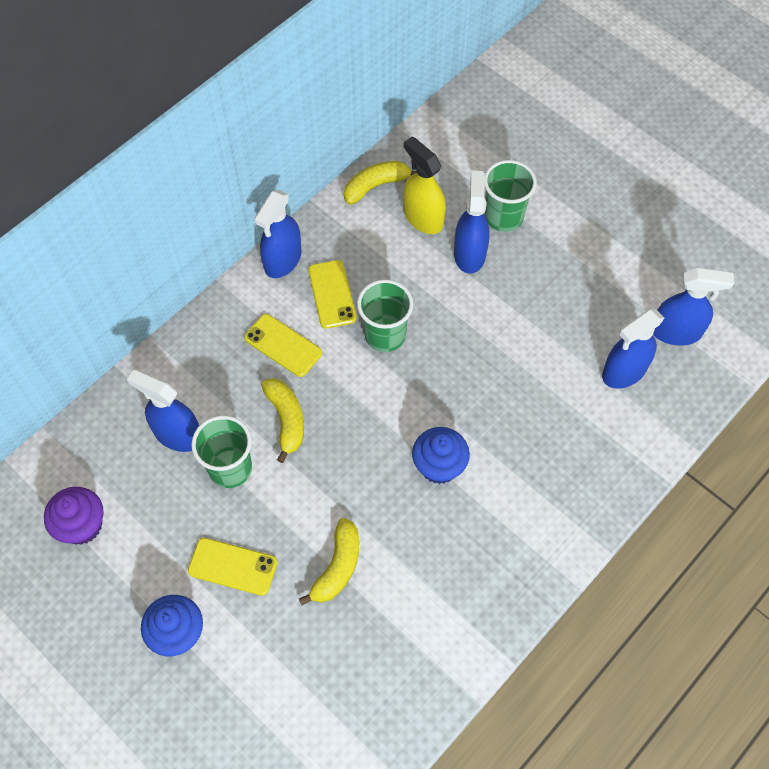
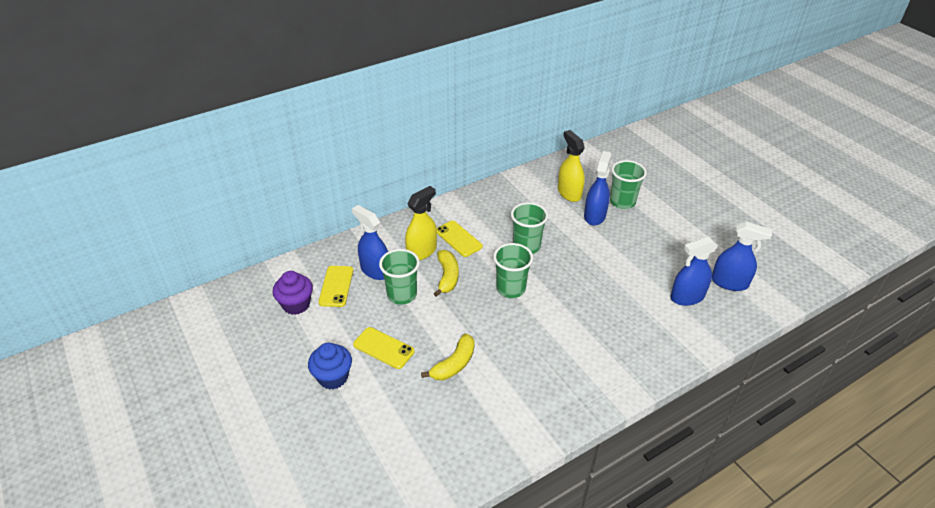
camera: 15 degrees right, 20 degrees down
blue spray bottle [254,190,302,278] -> none
yellow phone [308,260,357,329] -> yellow phone moved to [318,266,353,307]
yellow banana [344,161,416,205] -> none
blue cupcake [412,427,470,484] -> none
none -> yellow spray bottle [405,186,437,260]
none -> green cup [493,243,533,298]

